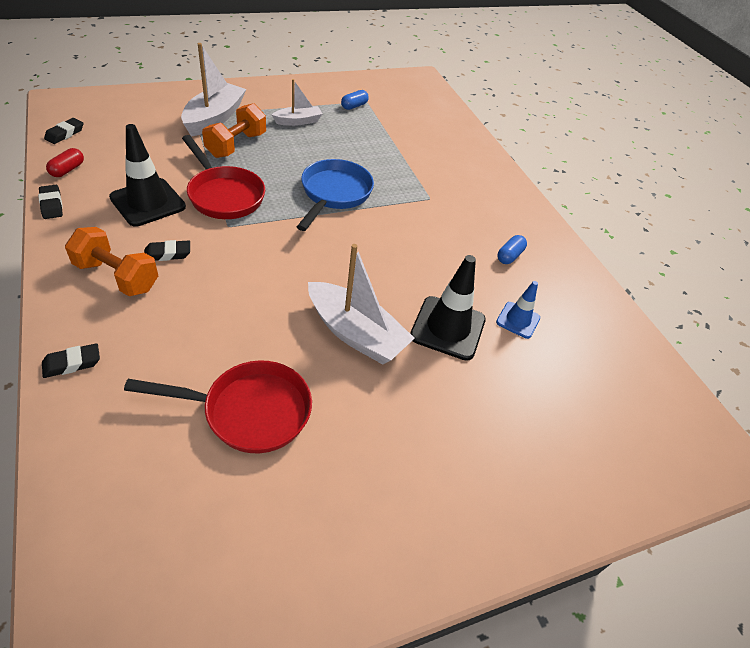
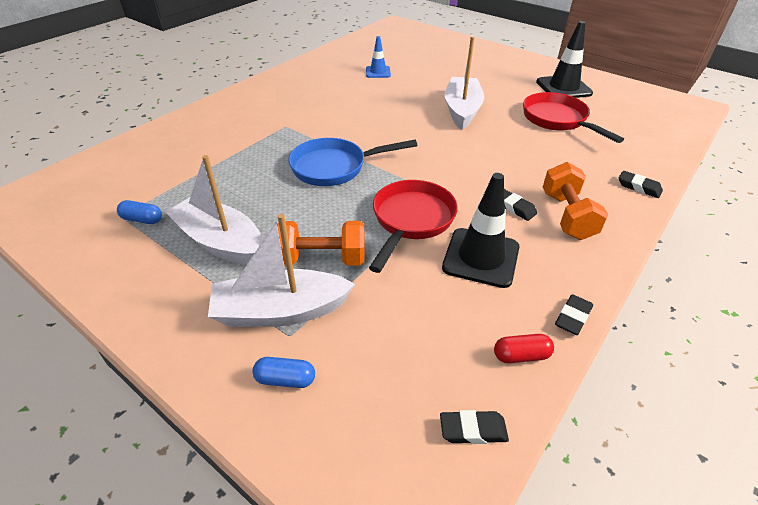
camera: 115 degrees left, 5 degrees down
white boat [272,79,323,126] -> white boat [165,155,264,265], size x1.72
black traffic cone [410,255,486,361] -> black traffic cone moved to [536,21,593,98]
blue capsule [497,235,527,264] -> blue capsule moved to [252,357,315,388]

